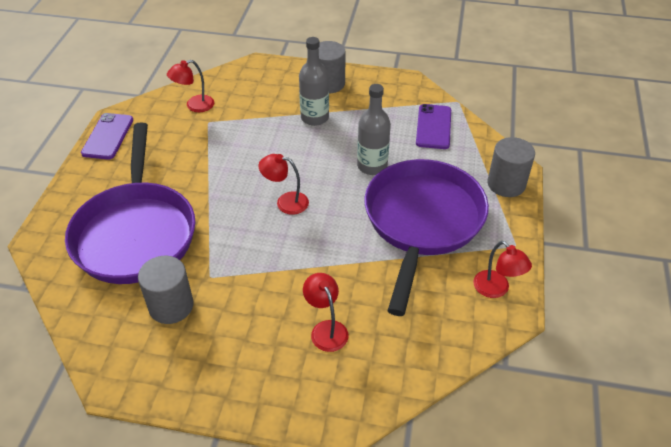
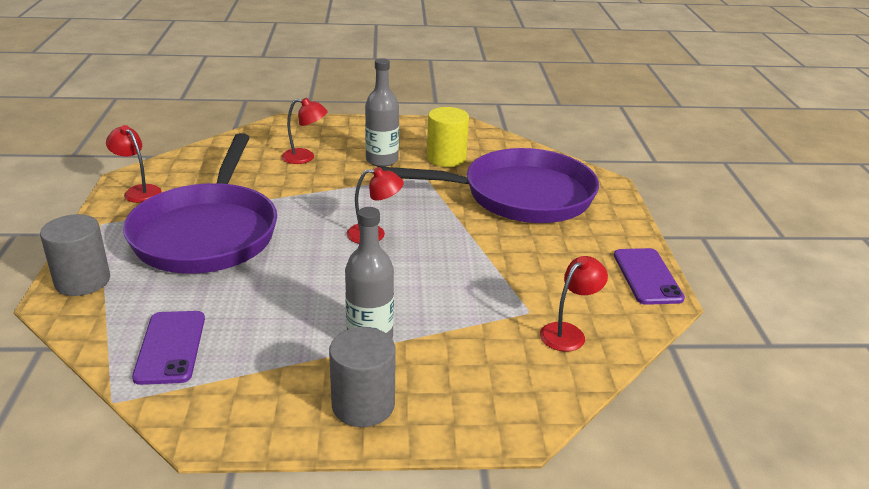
camera: 165 degrees right, 15 degrees down
purple pan [65,123,196,284] -> purple pan turned 105 degrees clockwise [377,148,599,223]
grey cylinder [138,256,194,324] -> yellow cylinder [427,107,469,167]
red lamp [303,273,349,352] -> red lamp turned 45 degrees counterclockwise [281,98,328,164]
grey bottle [357,84,391,175] -> grey bottle moved to [365,58,399,167]

